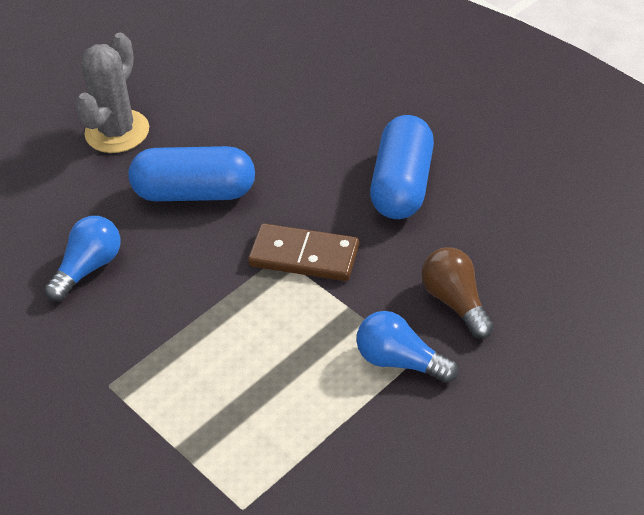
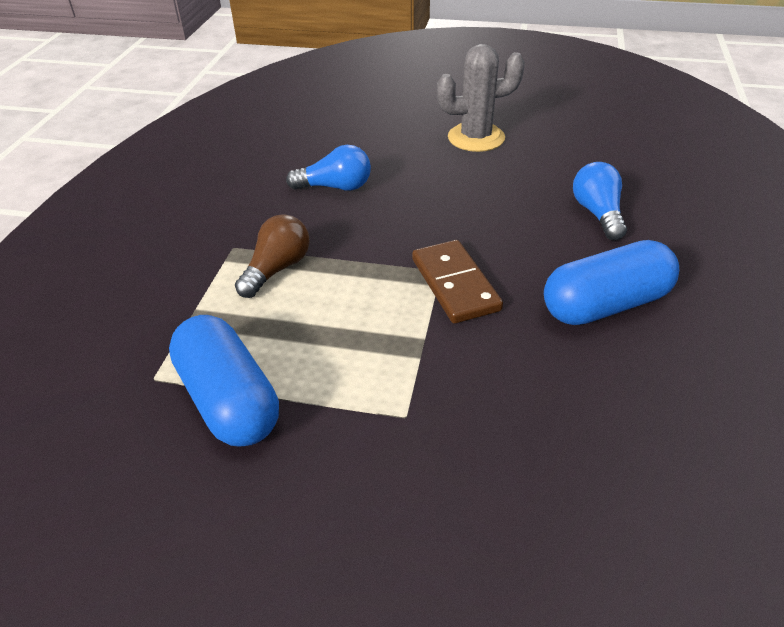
camera: 55 degrees right, 5 degrees down
blue capsule [128,146,255,201] -> blue capsule moved to [169,315,279,447]
blue light bulb [356,311,458,383] -> blue light bulb moved to [573,162,627,240]
brown light bulb [421,247,494,339] -> brown light bulb moved to [235,214,310,298]

